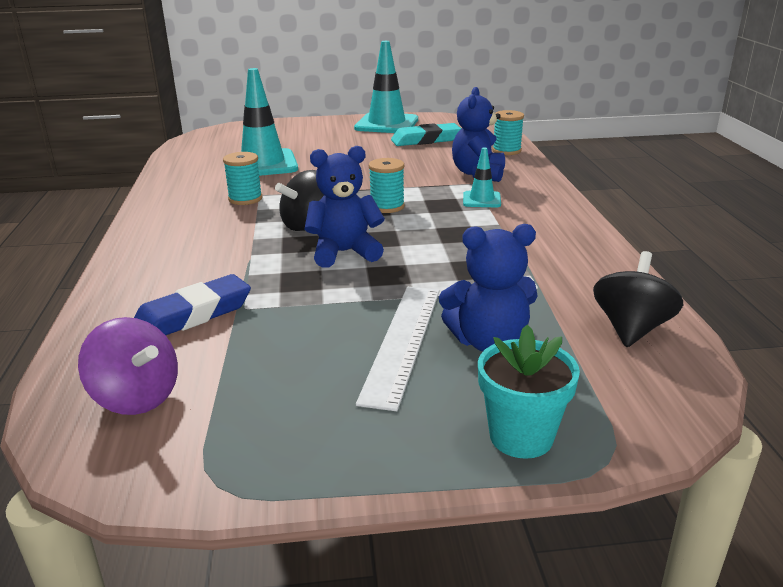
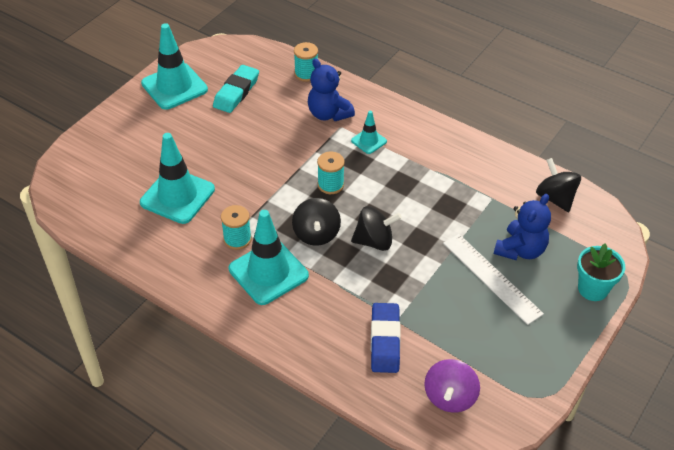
camera: 50 degrees left, 20 degrees up
purple spinning top [78,317,178,415] -> purple spinning top turned 120 degrees clockwise [424,359,480,413]
blue teddy bear [304,146,385,268] -> black spinning top [351,206,402,251]
none -> turquoise traffic cone [229,210,309,305]

